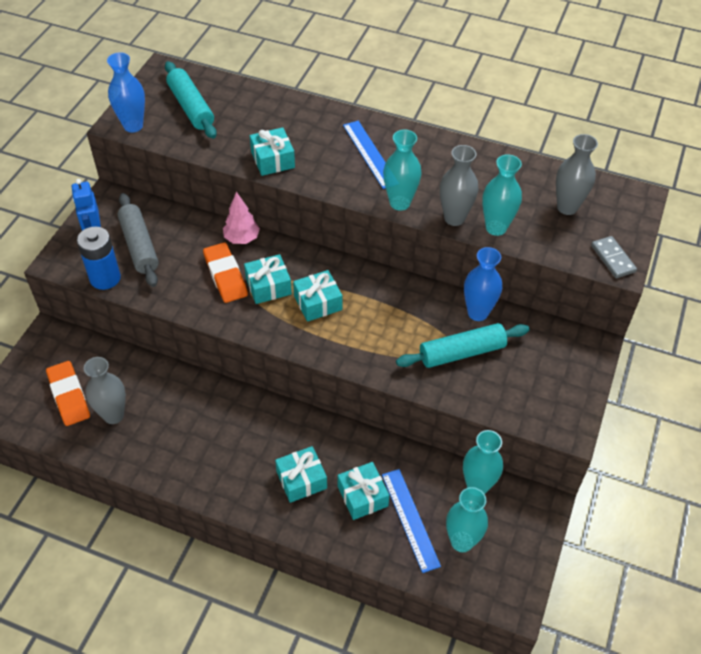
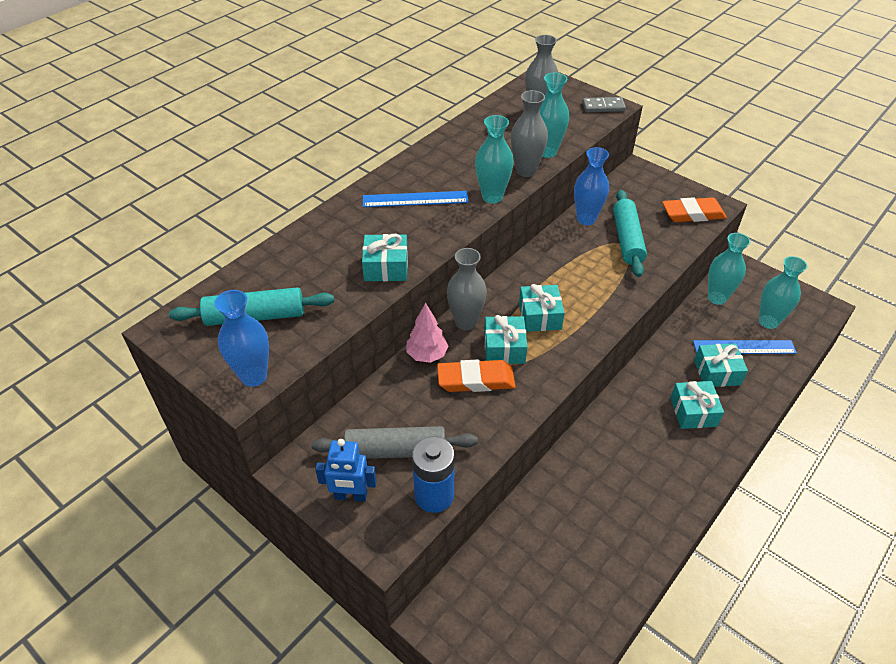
camera: 70 degrees left, 5 degrees down
orange eraser [46,361,90,426] -> orange eraser moved to [662,197,727,222]
grey vase [84,357,126,424] -> grey vase moved to [447,248,487,330]

